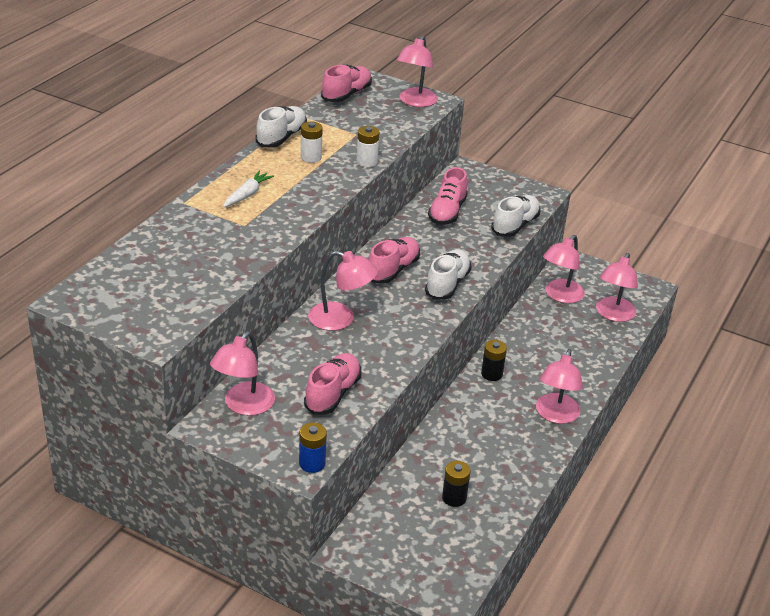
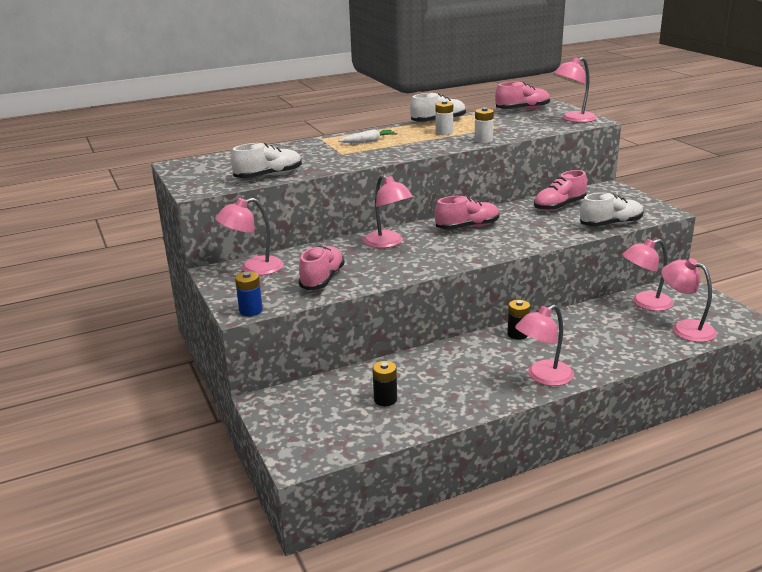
camera: 40 degrees right, 10 degrees down
pink shoe [304,353,361,414] -> pink shoe turned 45 degrees counterclockwise [298,246,345,290]
white shoe [425,249,472,300] -> white shoe moved to [231,143,302,178]
pink lamp [596,253,638,322] -> pink lamp turned 75 degrees clockwise [661,258,717,342]

